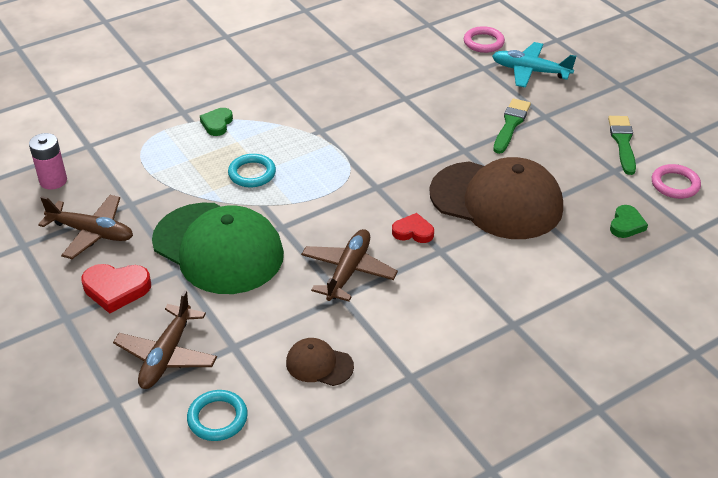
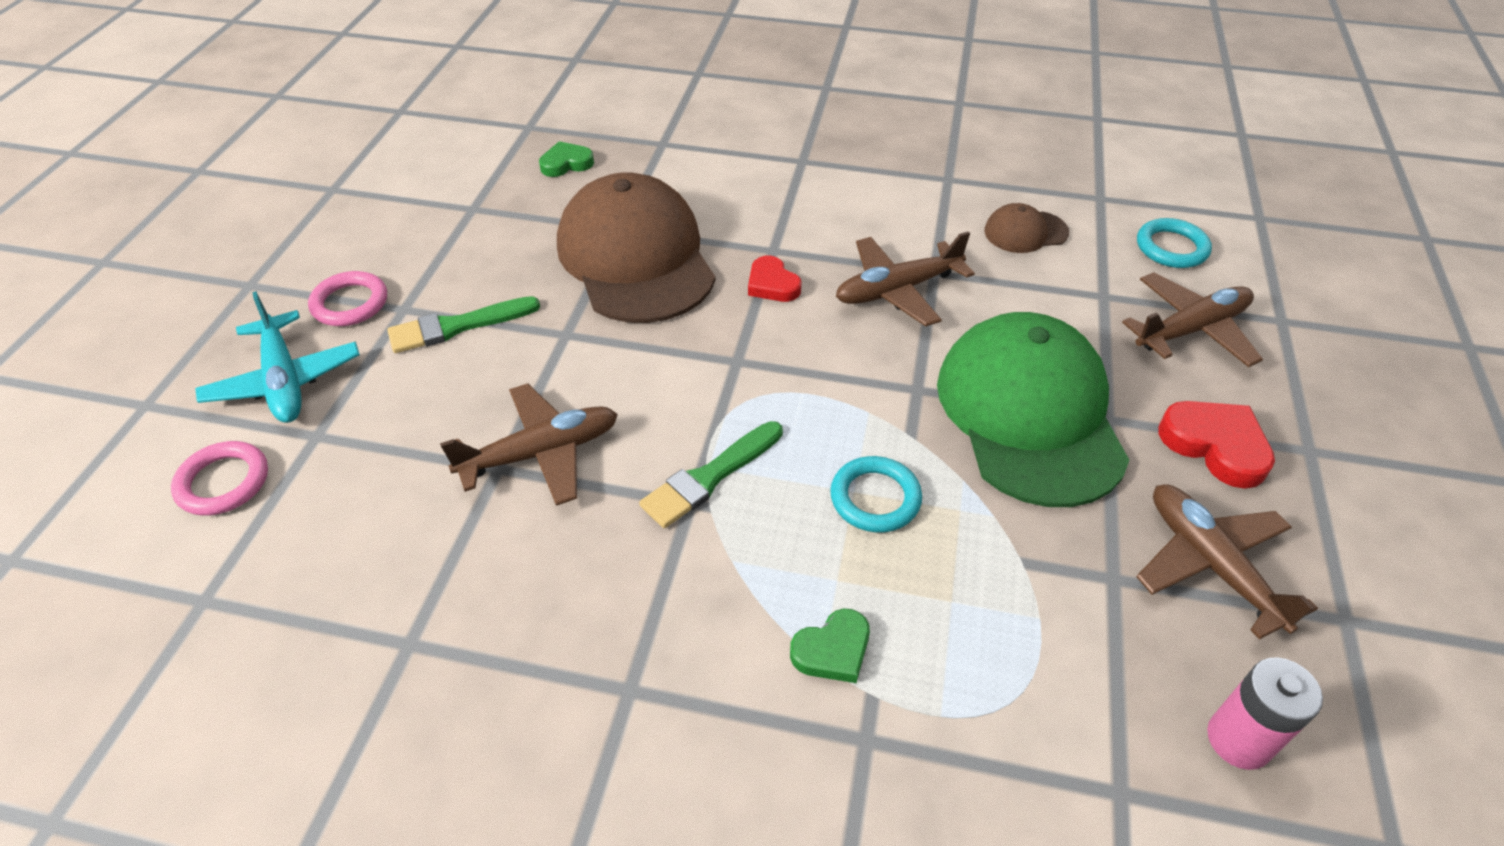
camera: 135 degrees left, 5 degrees up
brown cap [286,338,354,386] -> brown cap turned 105 degrees clockwise [984,203,1069,253]
green brush [608,116,636,175] -> green brush moved to [639,421,783,528]
pink ring [652,164,701,199] -> pink ring moved to [308,271,387,326]
none -> brown plane [440,384,618,506]

